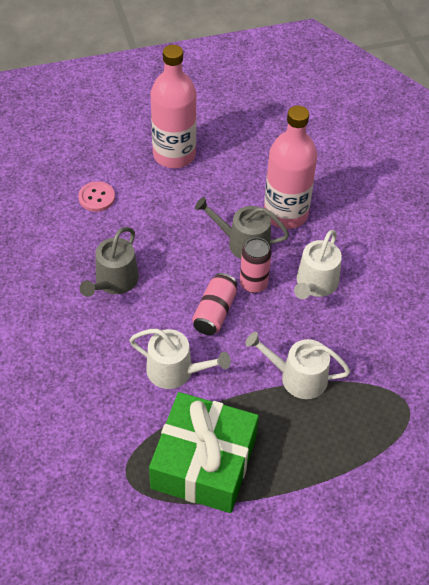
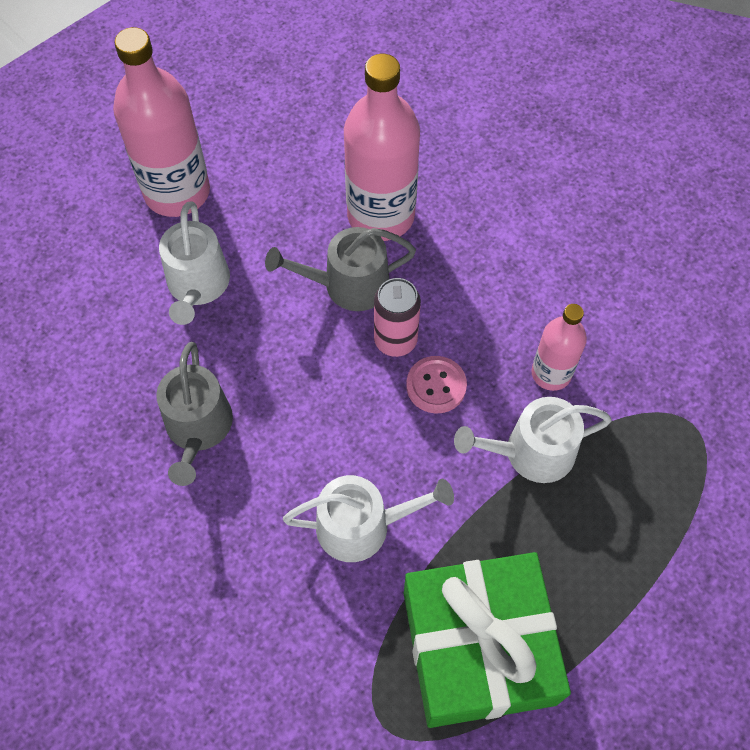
camera: 25 degrees left, 10 degrees up
pink button [78,181,115,212] -> pink button moved to [406,356,467,414]
pink can [192,273,237,335] -> none
white watering can [294,230,342,299] -> white watering can moved to [159,201,230,325]
none -> pink bottle [532,304,587,391]

